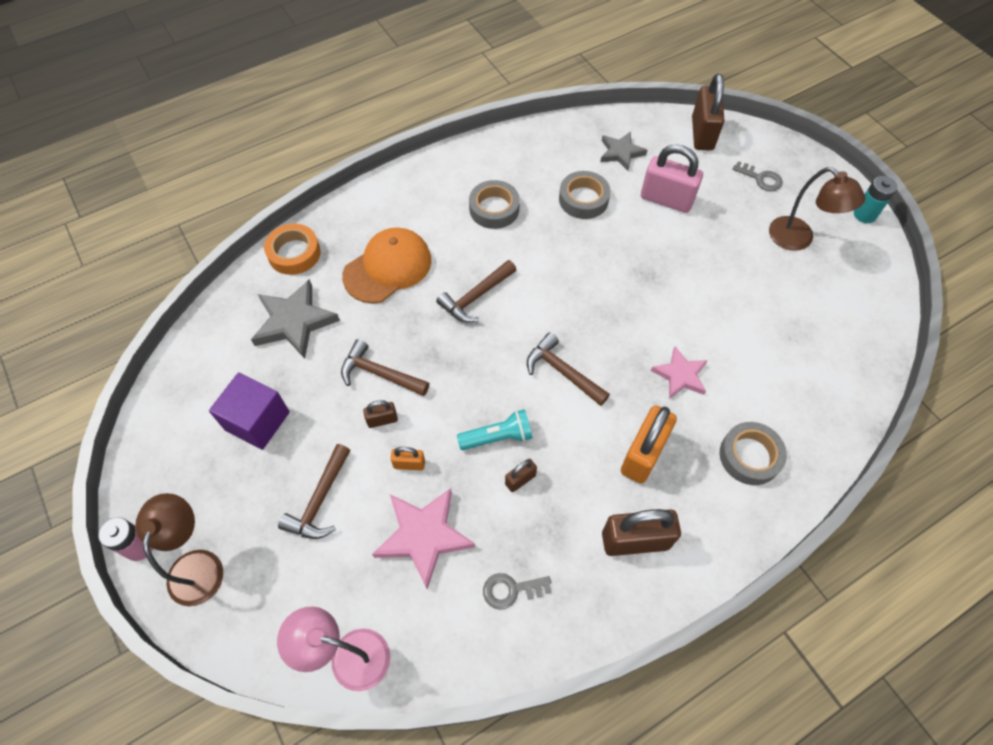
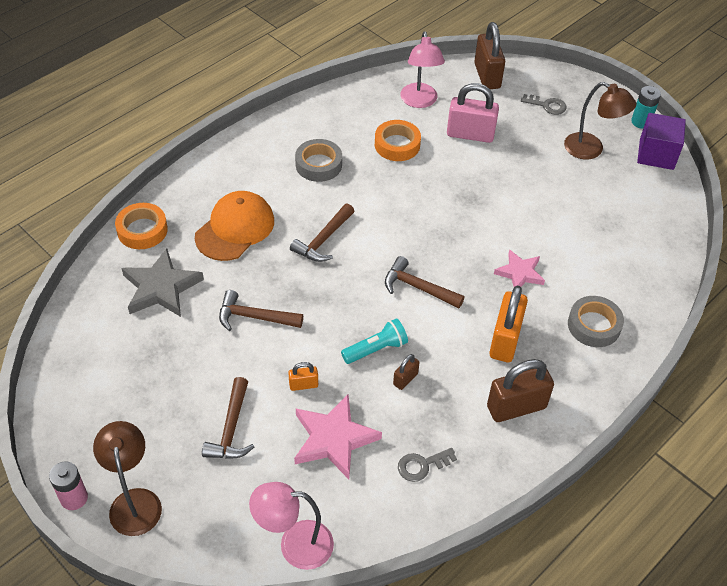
camera: 15 degrees left, 10 degrees down
purple cube [209,372,290,450] -> purple cube moved to [637,113,686,170]
brown padlock [363,400,398,428] -> none
grey tape [559,171,610,219] -> orange tape [375,120,421,161]
grey star [600,131,647,171] -> pink lamp [400,31,445,108]

